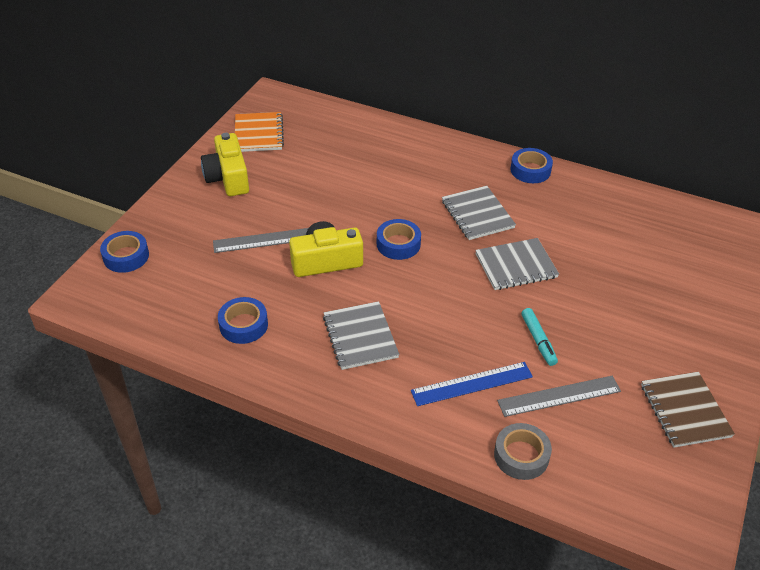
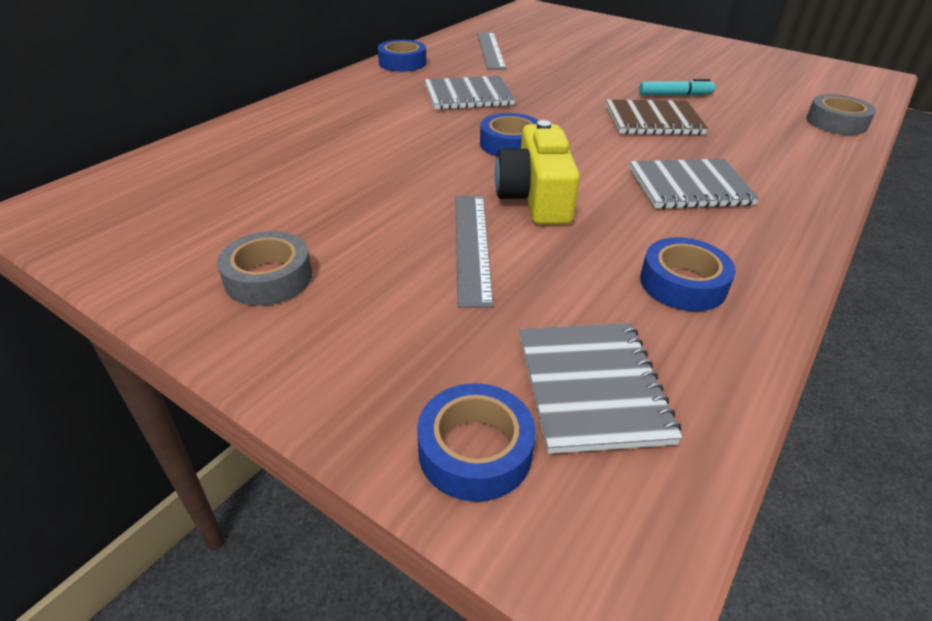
camera: 80 degrees left, 5 degrees down
yellow camera [201,133,249,196] -> grey tape [217,231,312,306]
orange notebook [235,112,284,152] -> none
blue ruler [411,362,533,406] -> none
grey notebook [475,238,559,290] -> grey notebook moved to [519,323,683,454]
grey ruler [497,376,621,417] -> grey ruler moved to [477,33,506,70]
brown notebook [641,372,735,448] -> brown notebook moved to [606,100,708,135]

